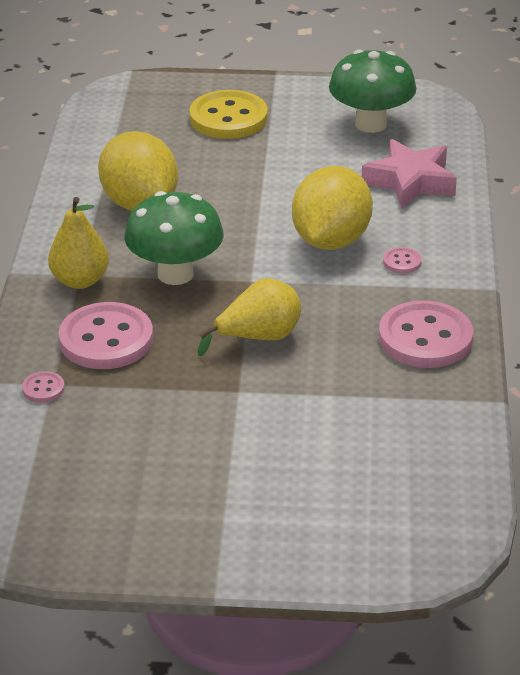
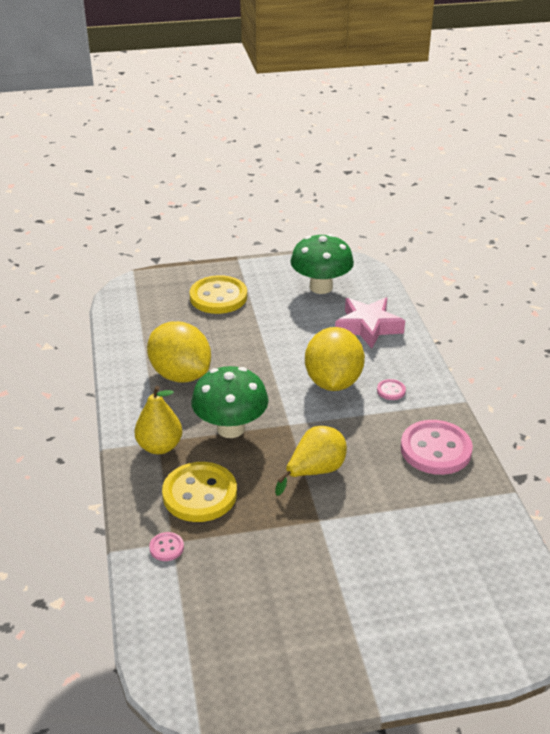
camera: 15 degrees left, 0 degrees up
pink button [59,302,153,369] -> yellow button [162,462,237,522]

